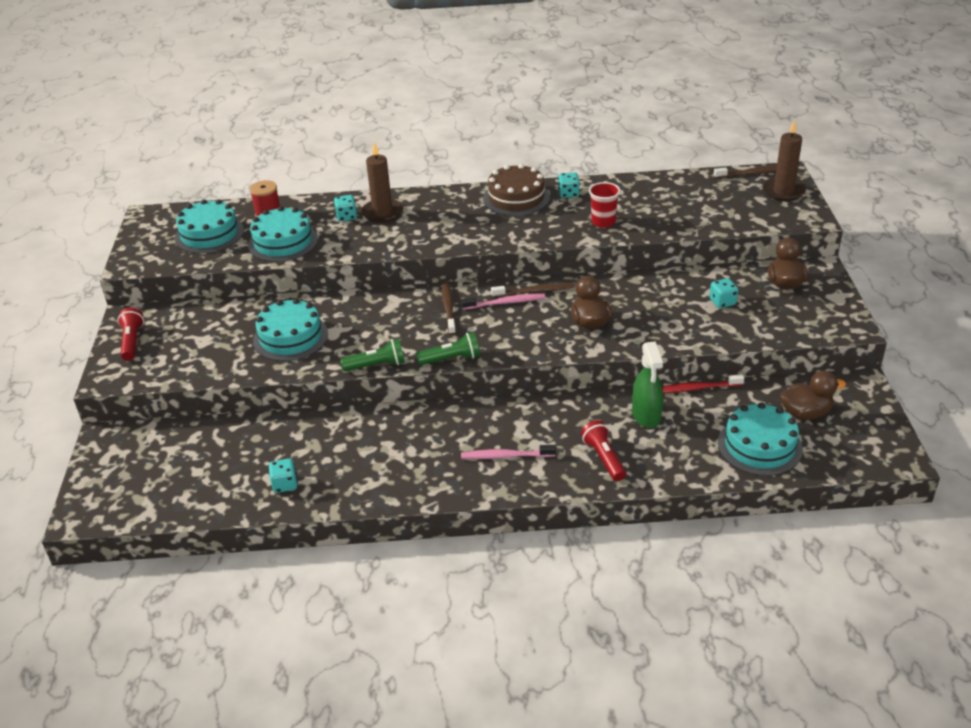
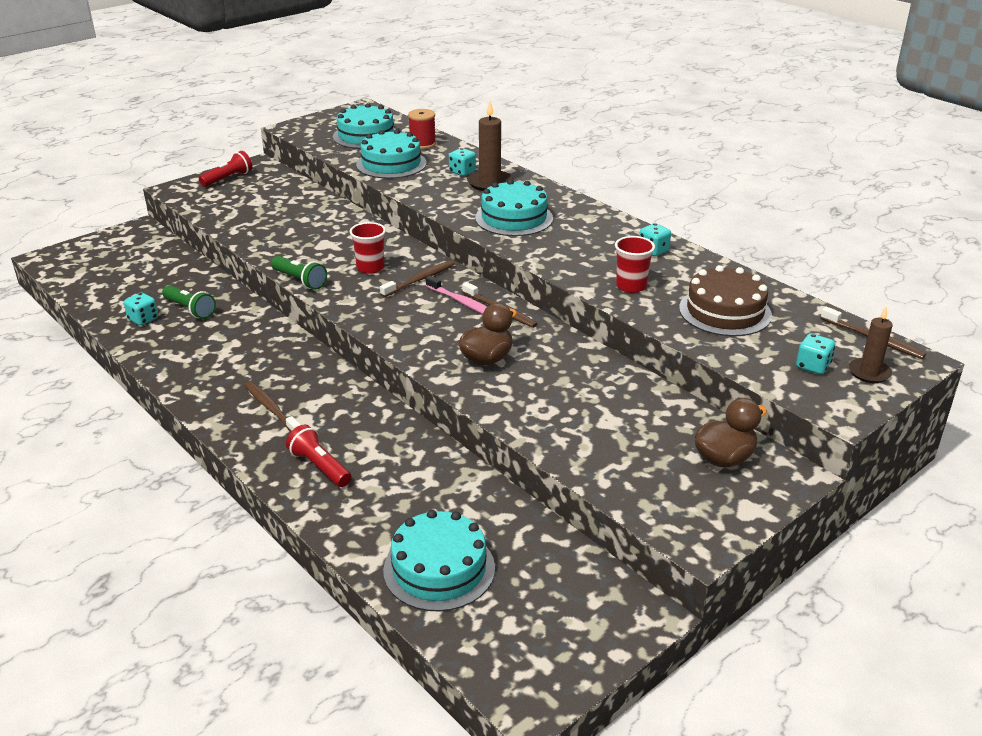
camera: 50 degrees right, 5 degrees down
turquoise cake [253,298,328,361] -> turquoise cake moved to [475,179,553,236]
green flashlight [416,332,480,365] -> green flashlight moved to [162,285,216,319]
pink toothbrush [461,445,556,459] -> brown toothbrush [245,381,301,432]
brown cake [483,164,550,216] -> brown cake moved to [679,265,772,336]
red flashlight [581,420,626,481] -> red flashlight turned 75 degrees counterclockwise [286,425,352,487]
green spray bottle [632,341,663,428] -> none
red toothbrush [662,374,744,393] -> none
turquoise dice [710,278,738,308] -> turquoise dice moved to [796,334,835,374]
brown candle [762,119,806,201] -> brown candle [849,307,893,383], size x0.66
brown duck [780,371,846,420] -> none
none -> red cup [350,222,386,274]

